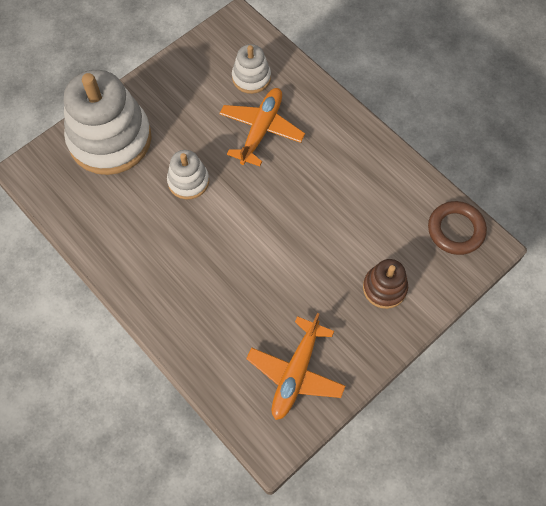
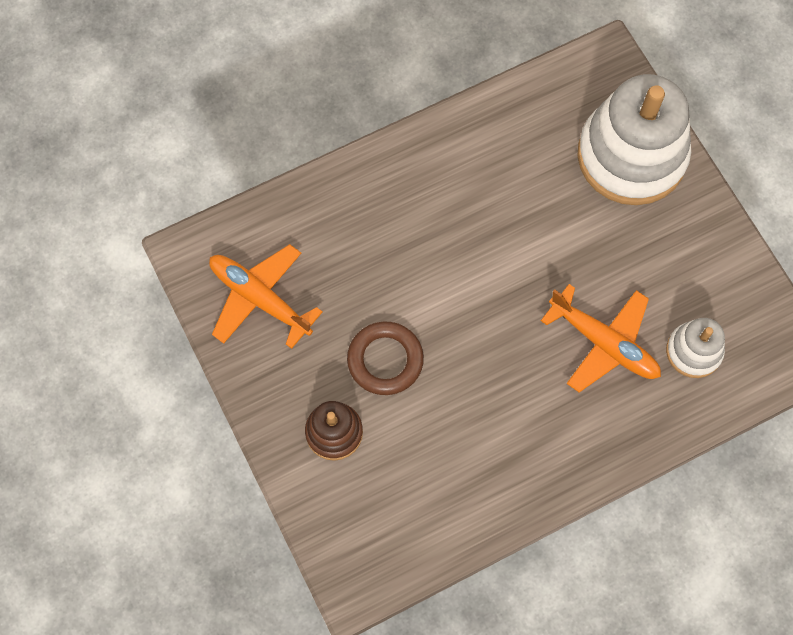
camera: 105 degrees right, 5 degrees up
white stacking toy [167,150,209,199] -> none
brown ring [428,201,487,255] -> brown ring moved to [347,321,424,395]

